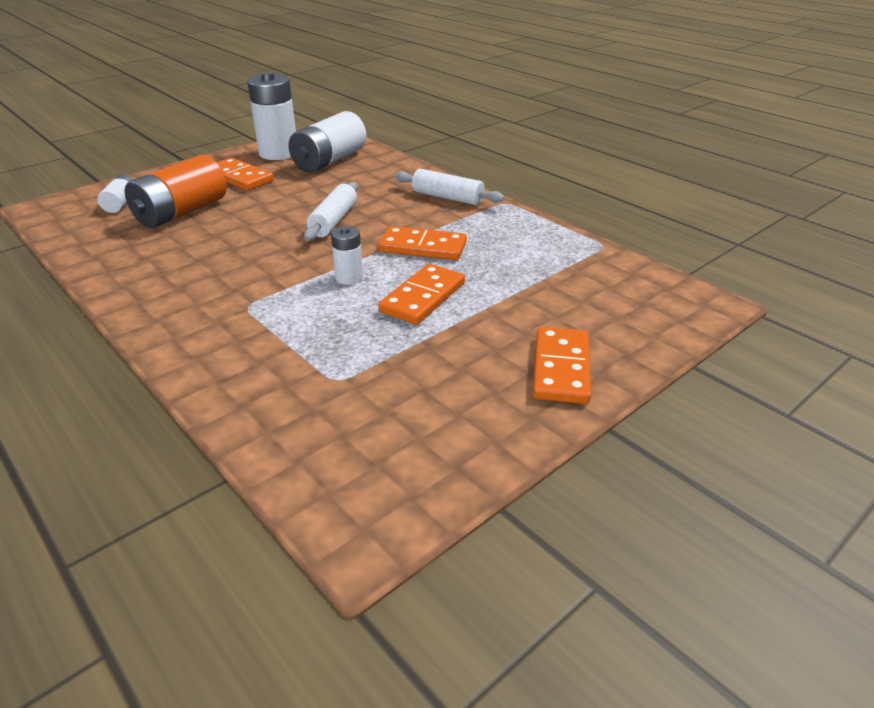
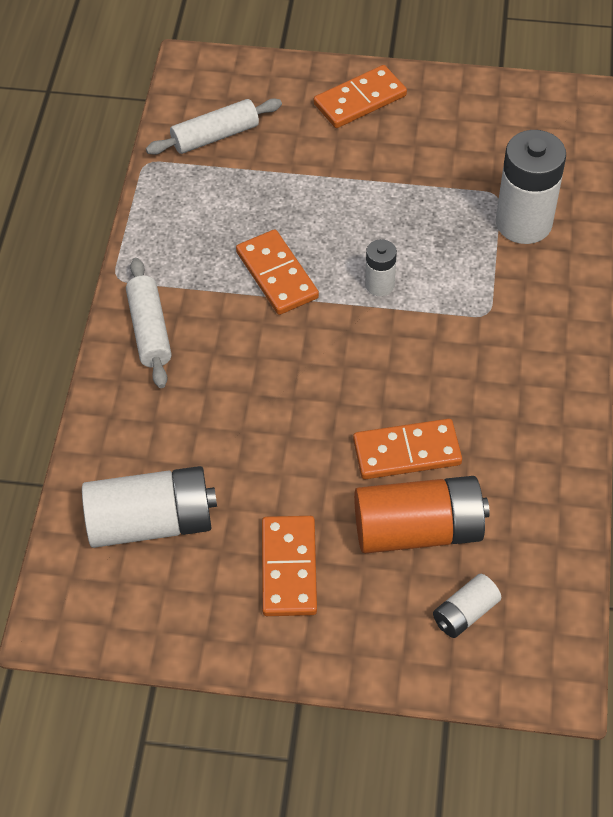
camera: 130 degrees left, 20 degrees up
white battery [247,72,296,160] -> white battery moved to [496,130,566,244]
white rolling pin [304,182,358,241] -> white rolling pin moved to [146,98,282,155]
orange domino [378,264,465,325] -> orange domino moved to [353,419,462,479]

